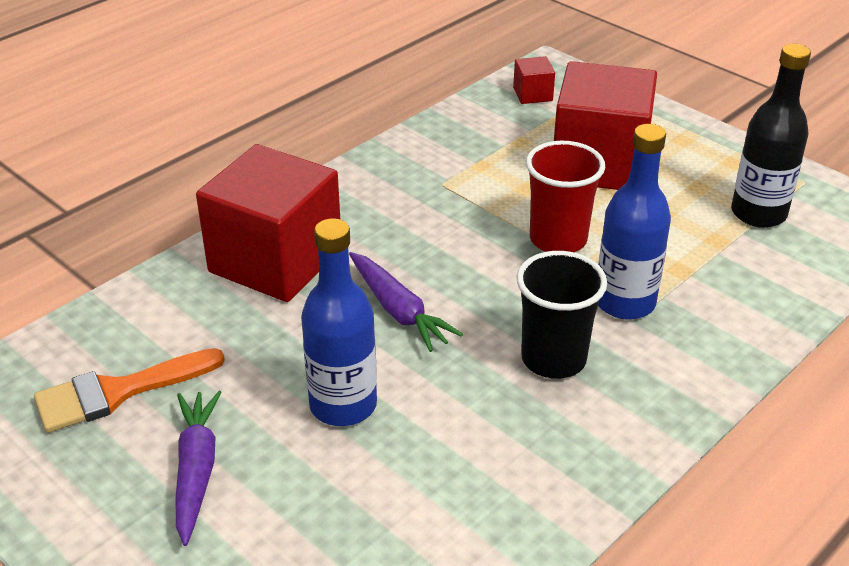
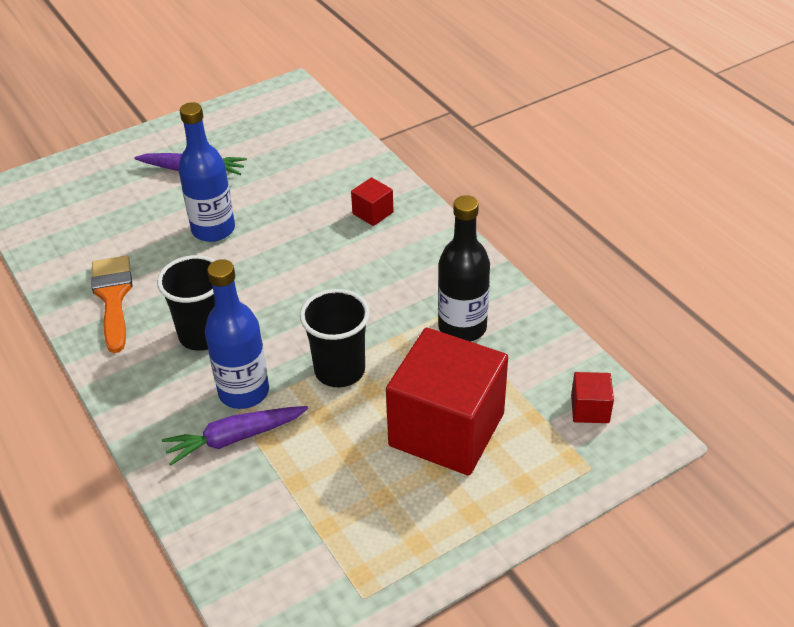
camera: 105 degrees right, 5 degrees up
orange brush [34,348,225,433] -> orange brush moved to [91,255,132,353]
red cube [196,144,341,302] -> red cube [351,177,394,226], size x0.41
purple carrot [349,252,463,352] -> purple carrot moved to [162,406,308,466]
red cup [526,141,605,252] -> black cup [300,289,370,387]
black bottle [731,44,811,228] -> black bottle moved to [438,195,490,342]

